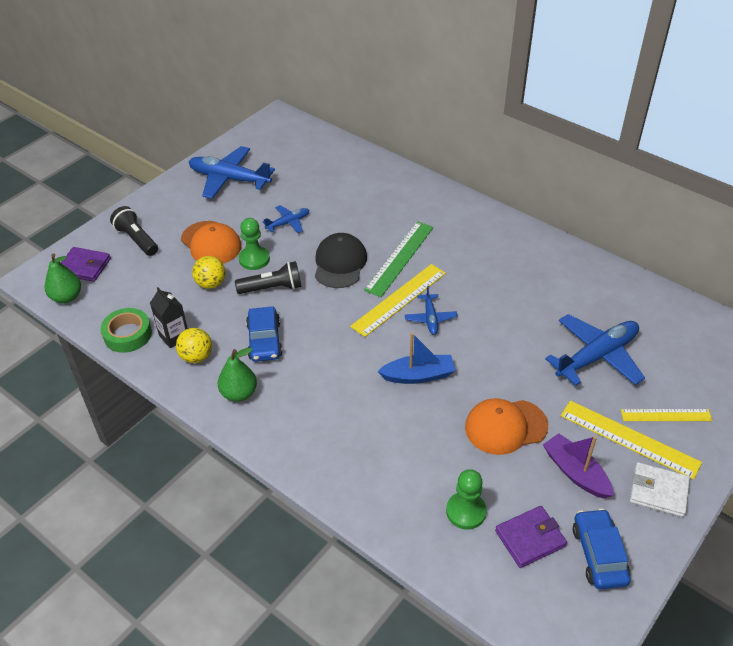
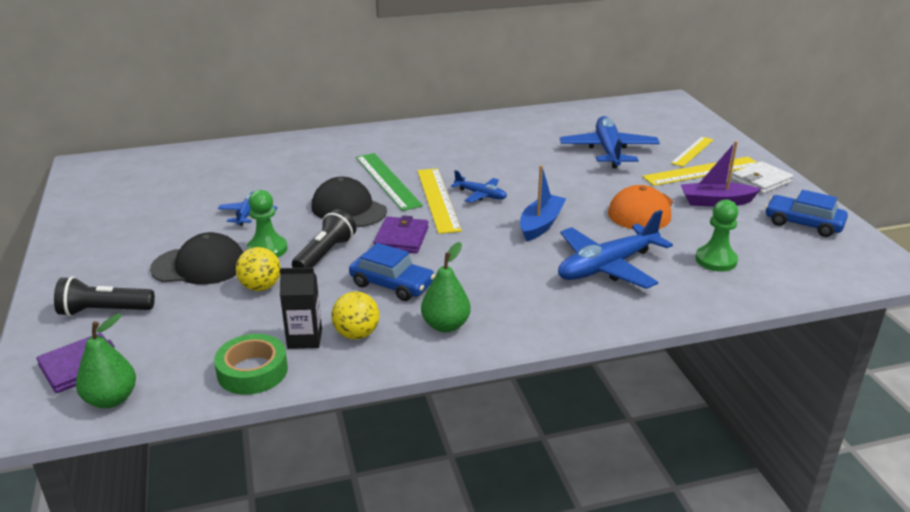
camera: 55 degrees left, 15 degrees down
orange cap [181,221,242,264] -> black cap [150,232,244,285]
blue plane [189,146,275,199] -> blue plane moved to [558,210,673,289]
purple wallet [495,506,567,568] -> purple wallet moved to [373,215,428,253]

